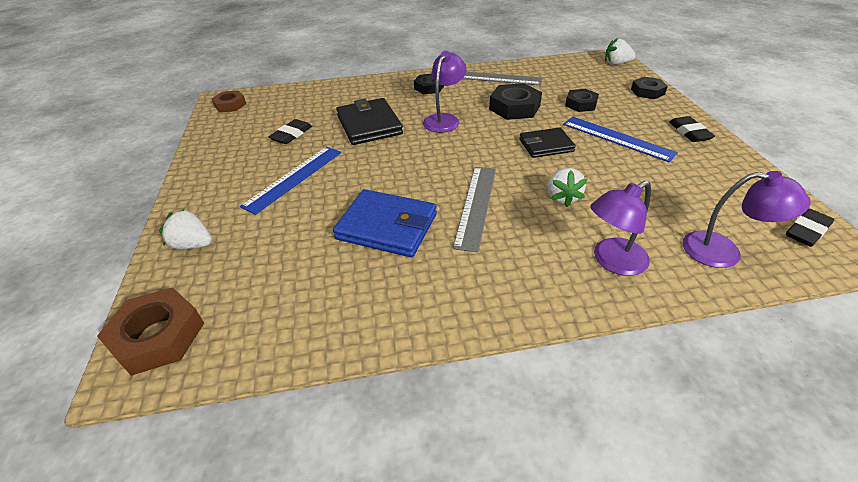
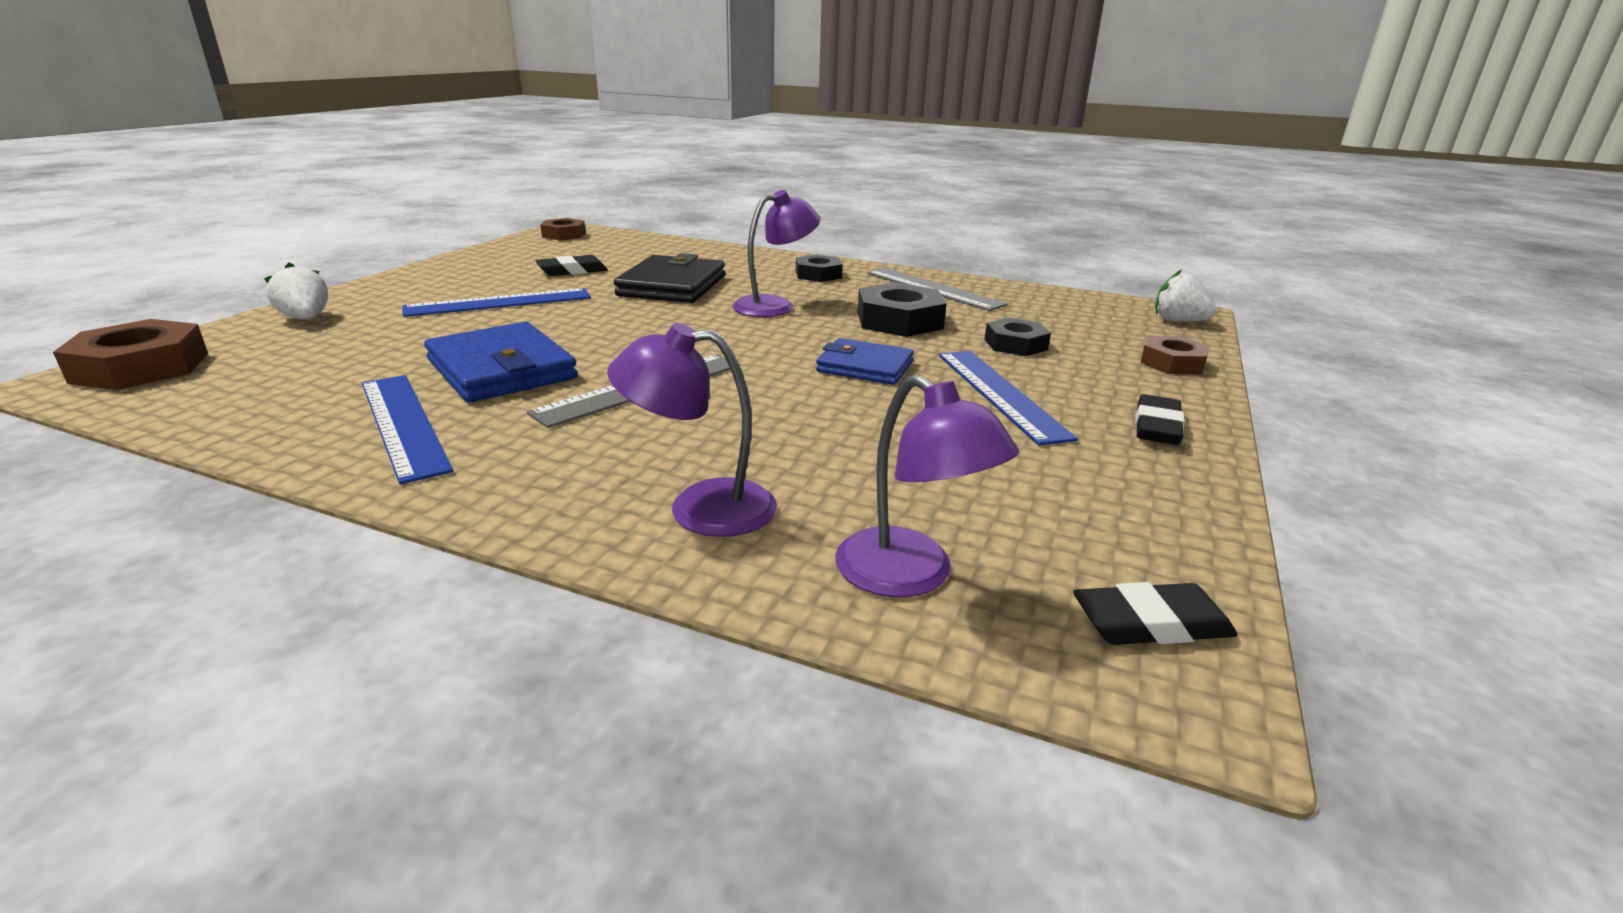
camera: 30 degrees right, 15 degrees down
black wallet [519,127,576,158] -> blue wallet [816,338,914,385]
white strawberry [548,168,587,207] -> none
black nut [631,77,668,99] -> brown nut [1140,336,1210,374]
none -> blue ruler [362,375,453,484]

